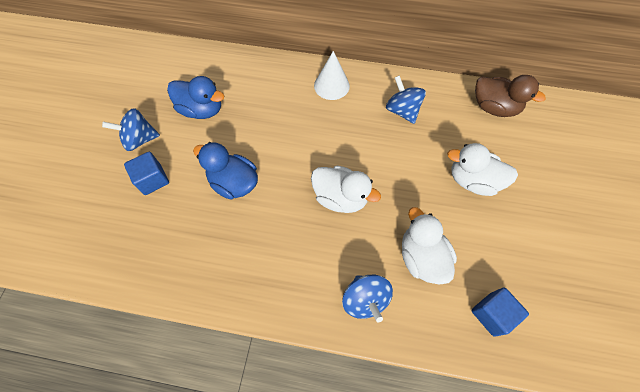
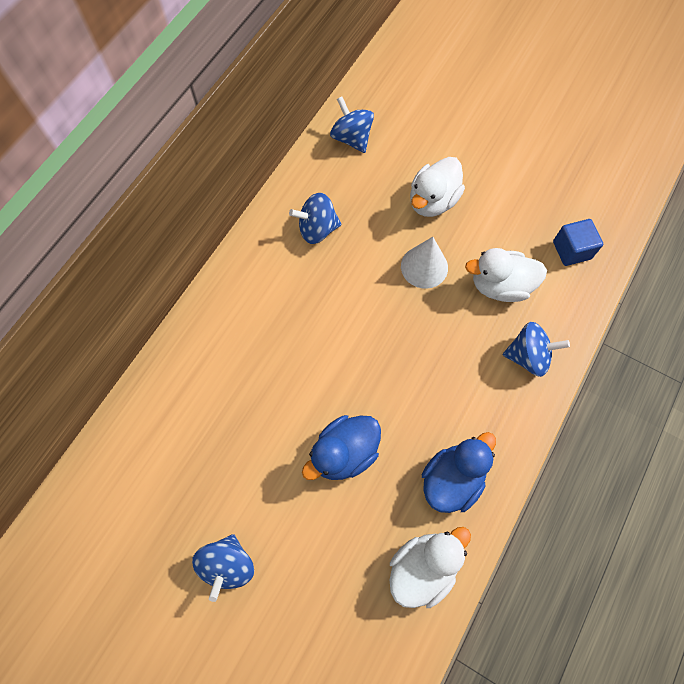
camera: 70 degrees left, 5 degrees up
blue cube [124,152,169,195] -> none
blue duck [167,76,224,119] -> blue duck moved to [422,432,496,513]
white duck [311,166,381,213] -> white duck moved to [390,527,471,608]
white cone [314,51,350,100] -> white cone moved to [401,237,448,289]
brown duck [475,75,546,117] -> blue spinning top [330,96,374,153]

